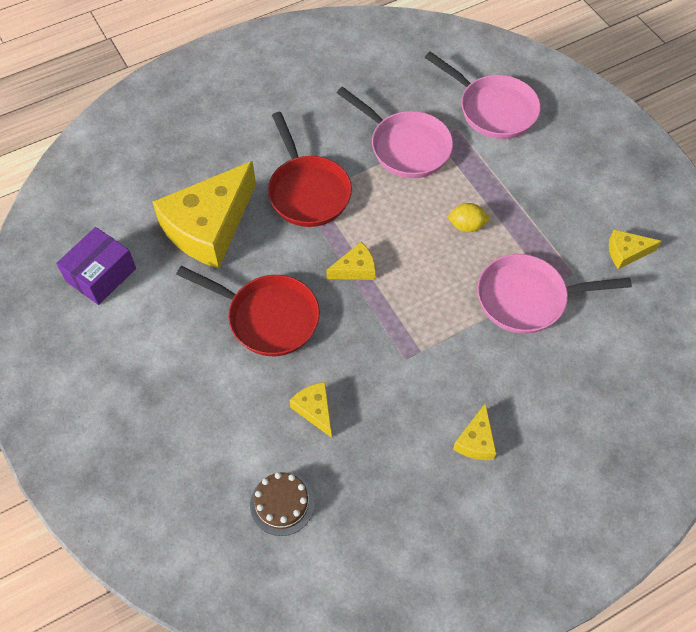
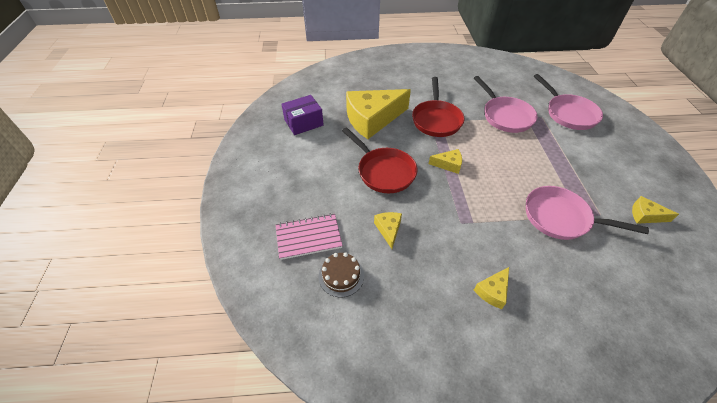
camera: 25 degrees right, 10 degrees down
yellow lemon [448,203,490,232] -> none
none -> pink notebook [276,214,343,260]

